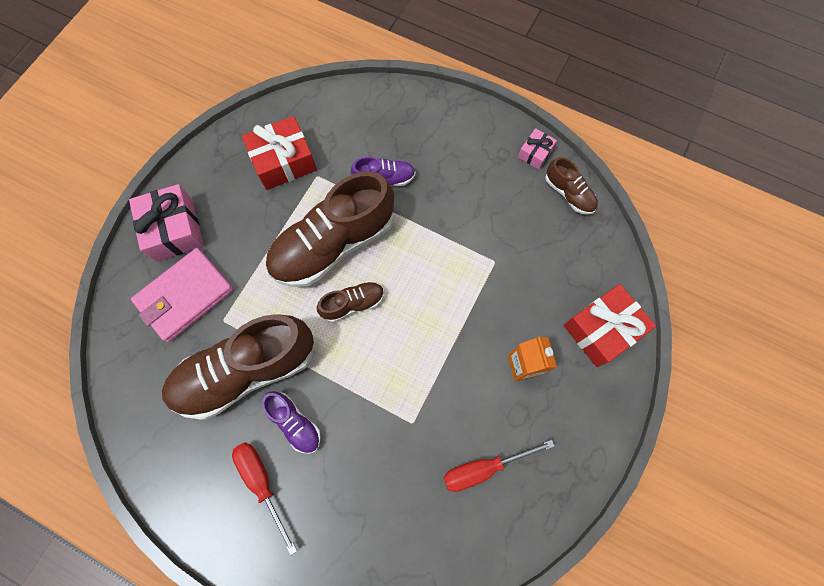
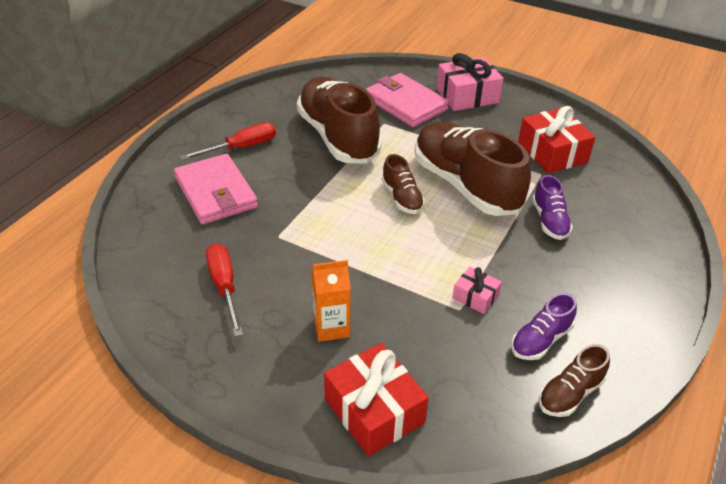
camera: 90 degrees right, 30 degrees down
purple shoe [262,391,321,454] -> purple shoe moved to [511,293,577,360]
pink gift [518,128,557,169] -> pink gift moved to [452,267,502,314]
none -> pink wallet [174,154,258,225]

